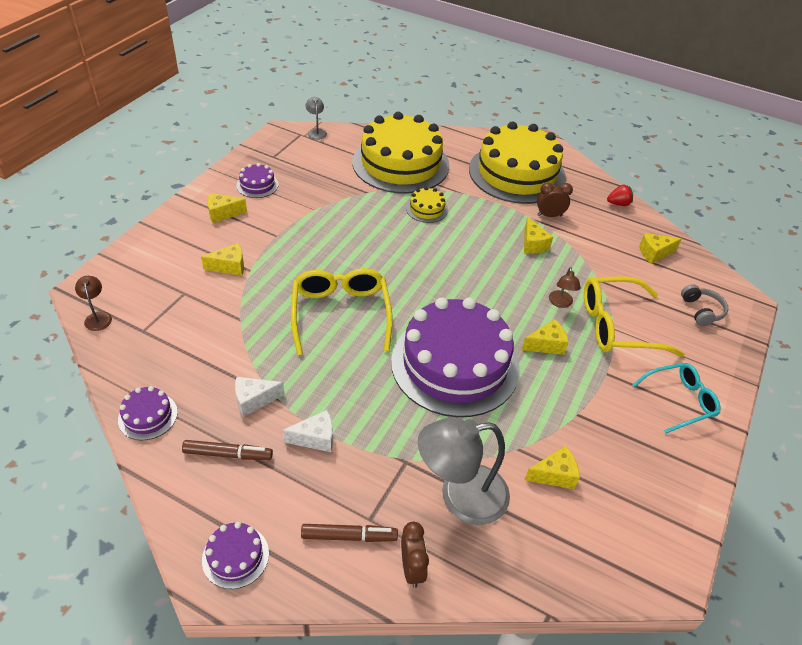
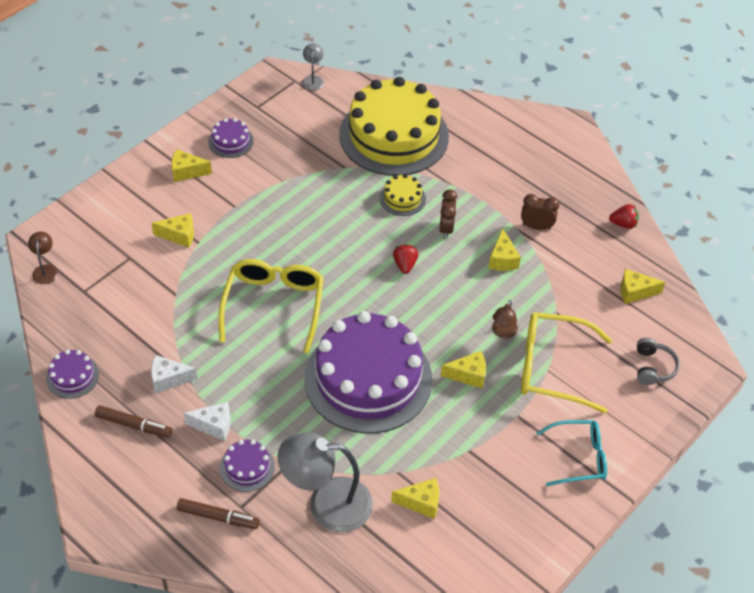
camera: 15 degrees right, 5 degrees up
purple cake [202,522,269,589] -> purple cake moved to [220,440,275,492]
brown clock [401,522,429,588] -> brown clock moved to [439,189,457,239]
yellow cake [469,121,566,204] -> none
none -> red strawberry [393,244,418,274]

